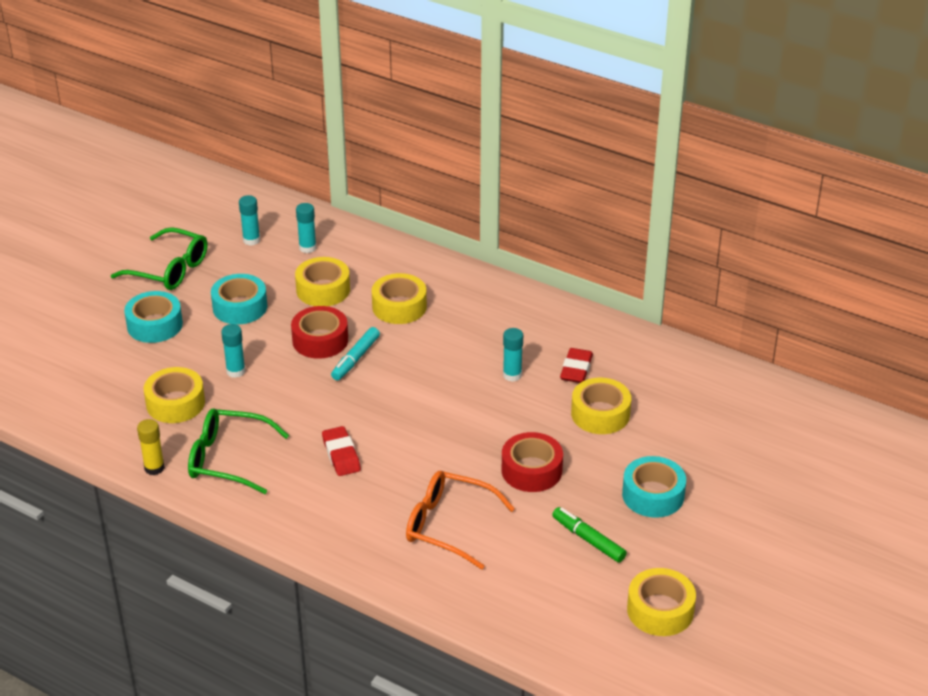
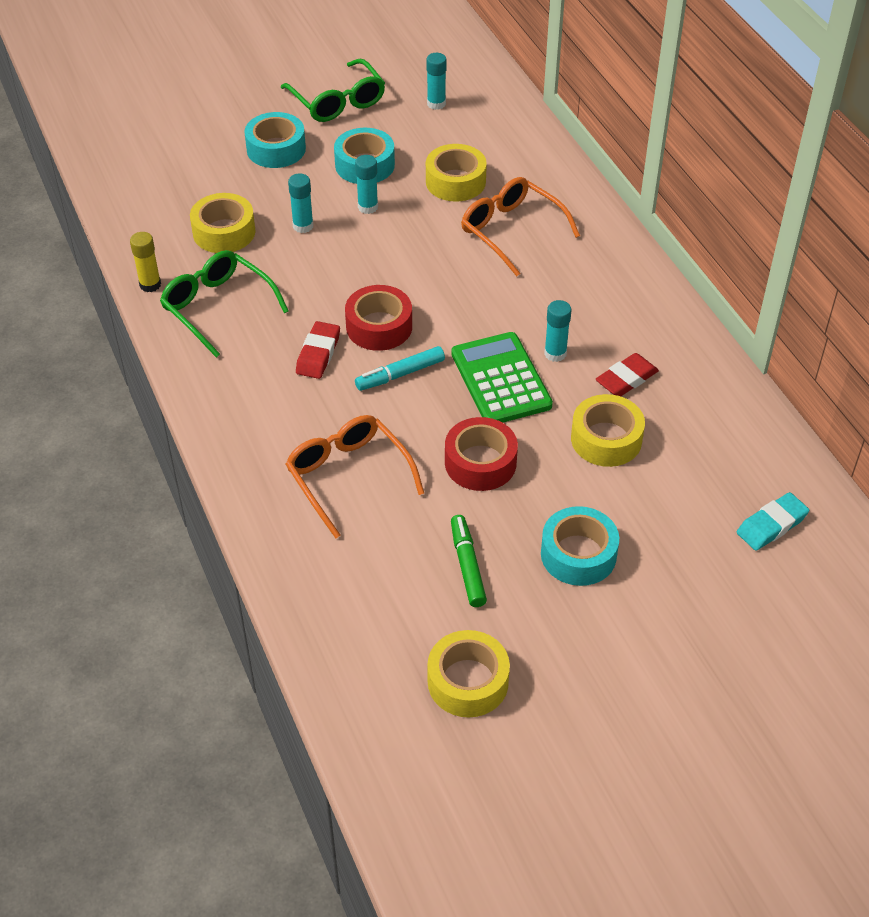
camera: 35 degrees right, 10 degrees up
red tape [291,306,348,359] -> red tape moved to [345,285,412,351]
turquoise glue stick [296,203,316,253] -> turquoise glue stick moved to [355,155,378,214]
turquoise marker [331,327,380,381] -> turquoise marker moved to [355,346,445,391]
yellow tape [372,273,427,324] -> orange glasses [461,177,580,276]
none -> green calculator [451,332,553,423]
none -> turquoise eraser [737,492,809,551]

